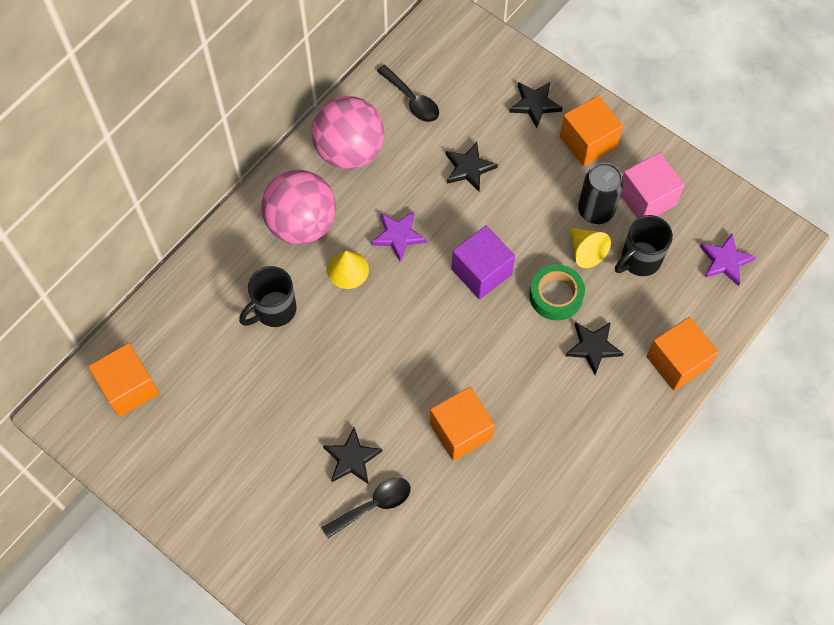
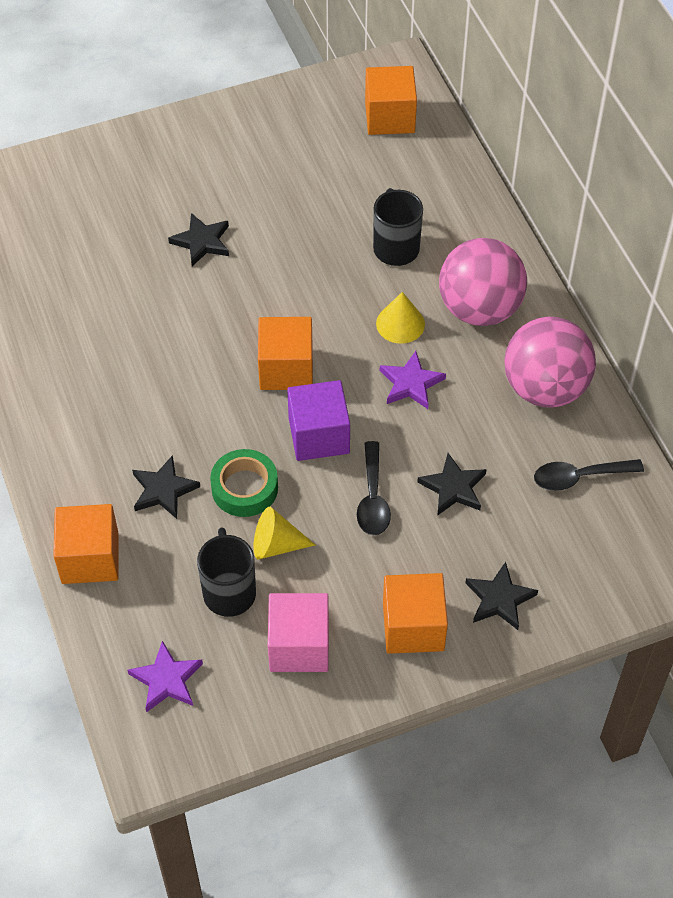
camera: 120 degrees right, 10 degrees down
black spoon [322,477,411,538] -> black spoon moved to [357,441,391,535]
orange cube [430,387,495,461] -> orange cube moved to [258,317,313,390]
black can [578,163,624,224] -> none

